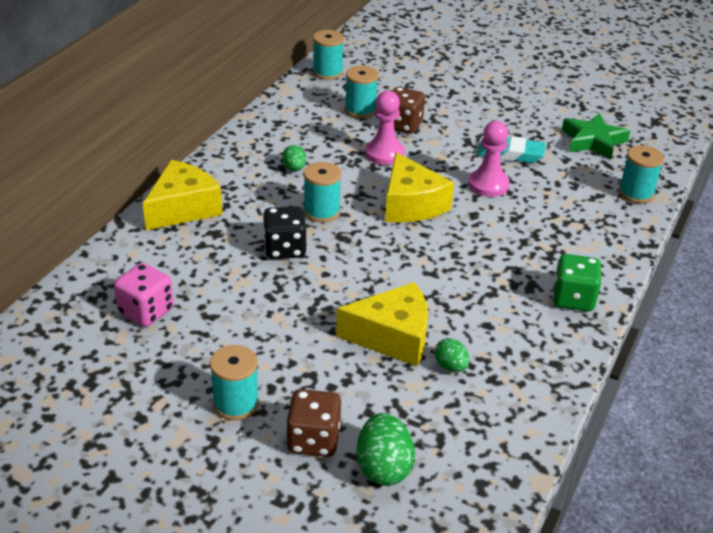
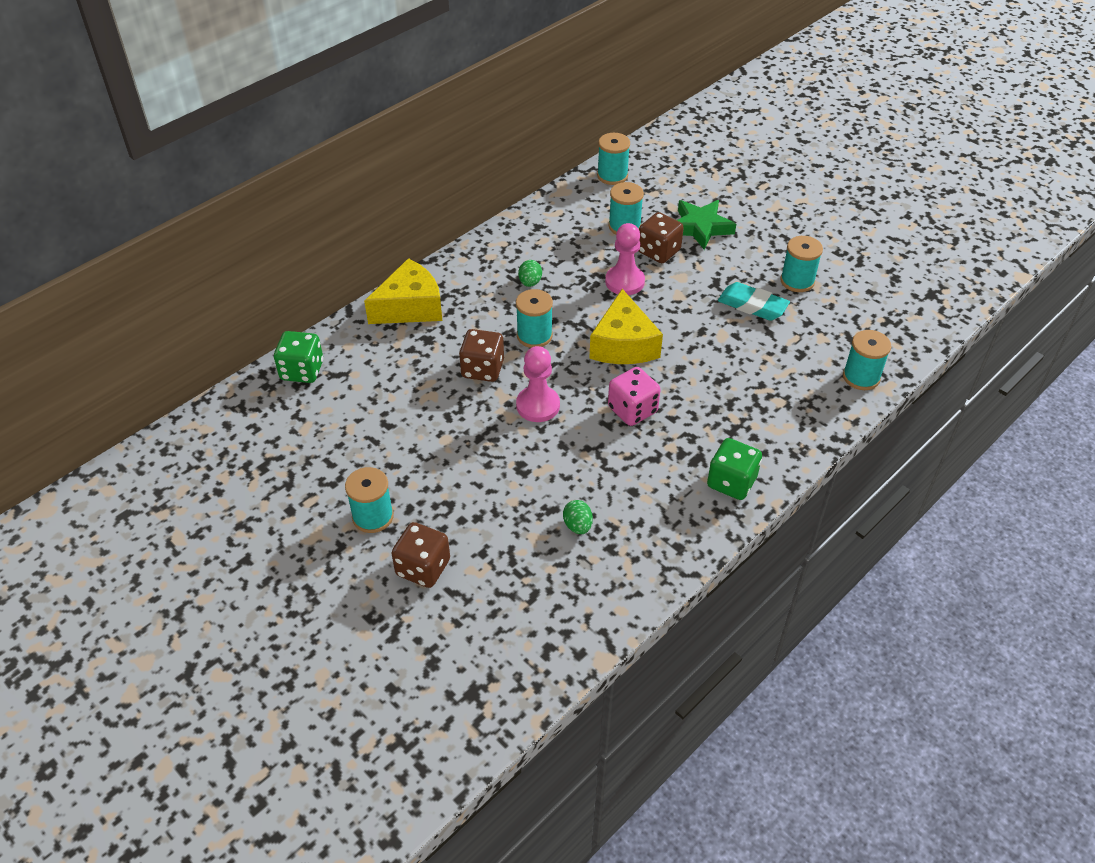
camera: 20 degrees right, 10 degrees up
pink dice [114,263,174,327] -> pink dice moved to [608,367,661,426]
black dice [263,206,306,259] -> brown dice [459,329,504,382]
yellow cheese [336,282,428,367] -> none
green egg [357,413,415,486] -> none
pink pawn [468,121,510,197] -> pink pawn moved to [516,346,560,422]
green star [562,113,630,159] -> green star moved to [677,200,736,250]
none -> green dice [274,331,323,383]
none -> turquoise spool [780,236,823,292]

